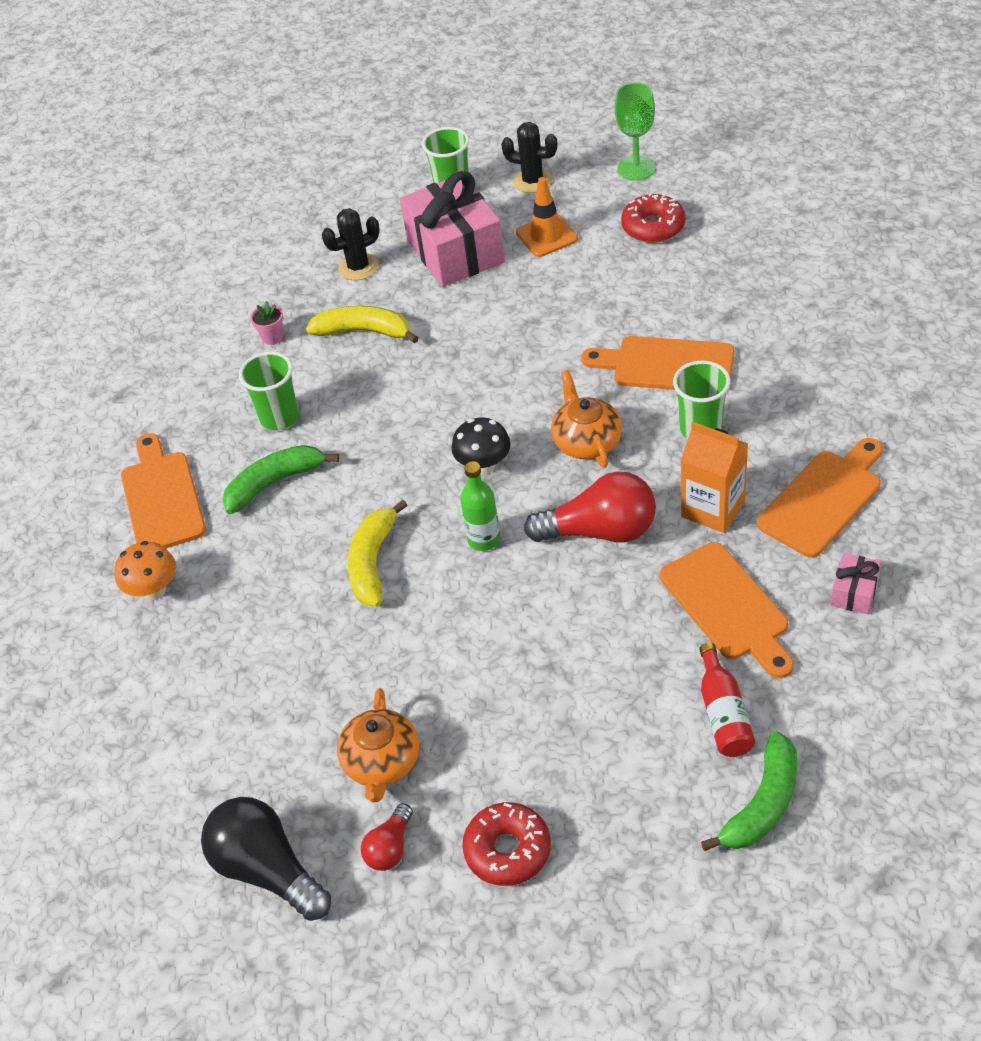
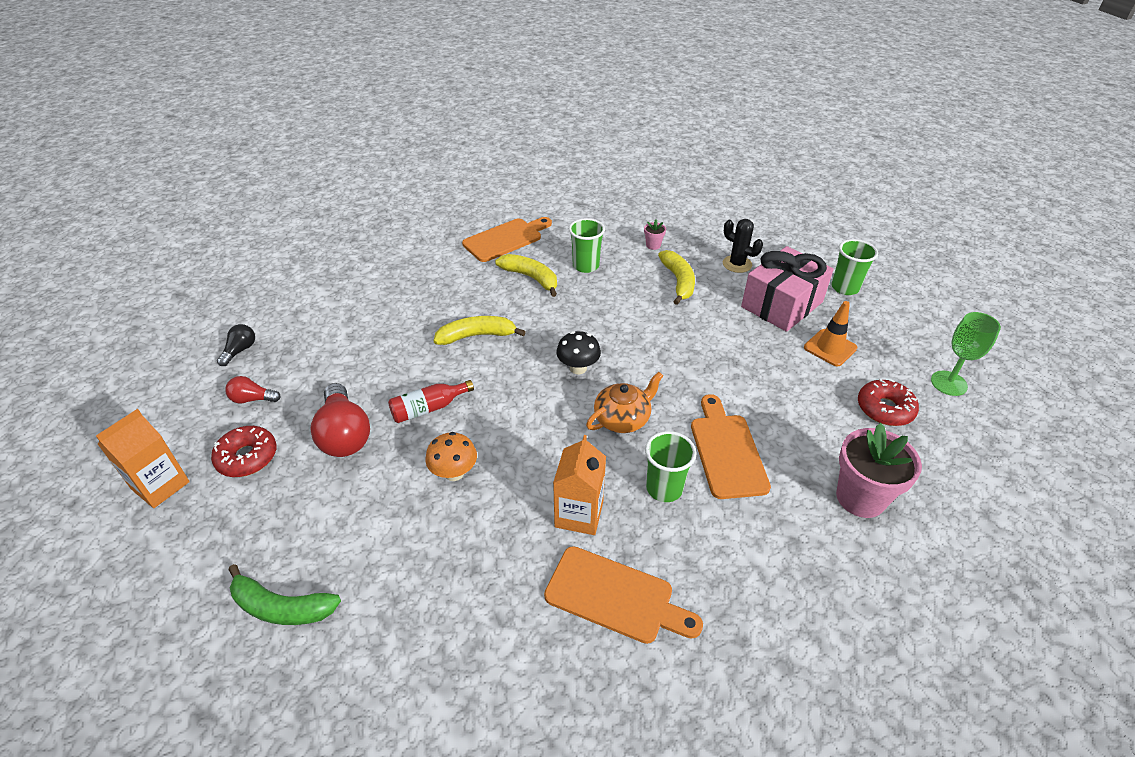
camera: 65 degrees right, 5 degrees down
orange mushroom [114,541,176,600] -> orange mushroom moved to [425,432,477,481]
black light bulb [201,797,331,921] -> black light bulb [217,324,255,366], size x0.52
green banana [222,445,339,514] -> yellow banana [495,254,557,297]
orange teapot [337,688,419,802] -> none
green bottle [460,461,500,551] -> none
black cactus [501,122,557,193] -> none
red light bulb [524,471,656,542] -> red light bulb moved to [310,383,370,457]
orange cutting board [660,542,794,678] -> none
red bottle [699,643,755,757] -> red bottle moved to [388,380,474,423]
pink gift [830,553,881,614] -> none
none -> orange carton [96,409,190,508]
none -> pink flower pot [836,423,922,518]

